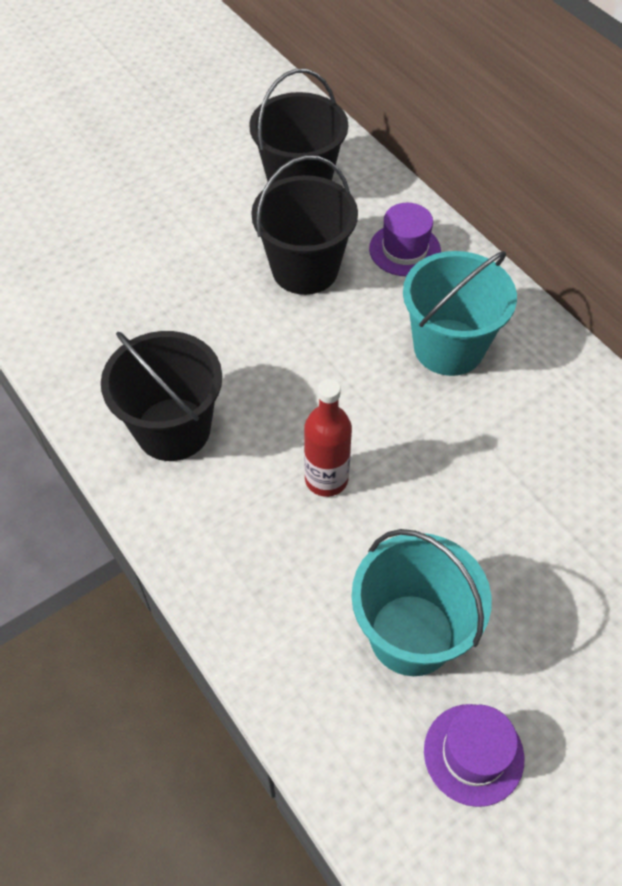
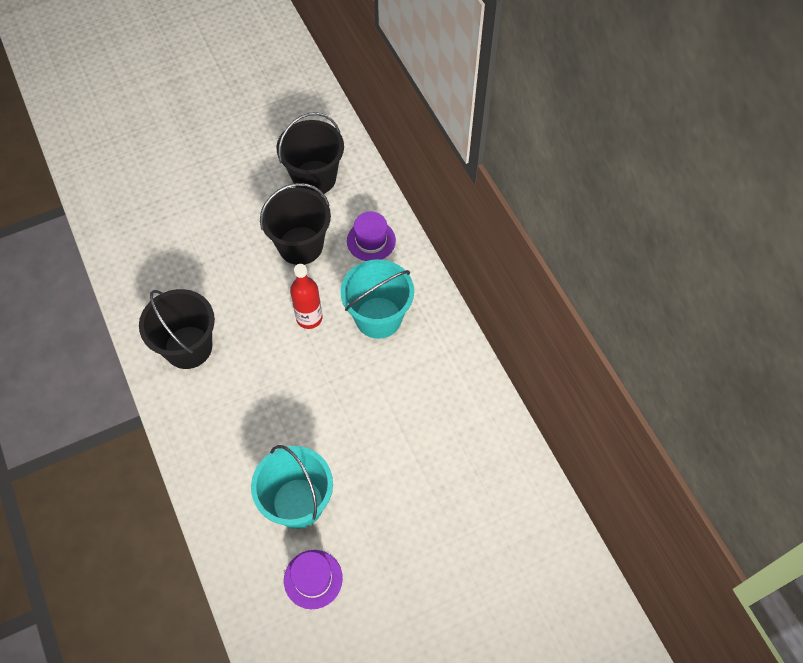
camera: 10 degrees right, 5 degrees up
red bottle [304,379,352,497] -> red bottle moved to [290,264,322,329]

